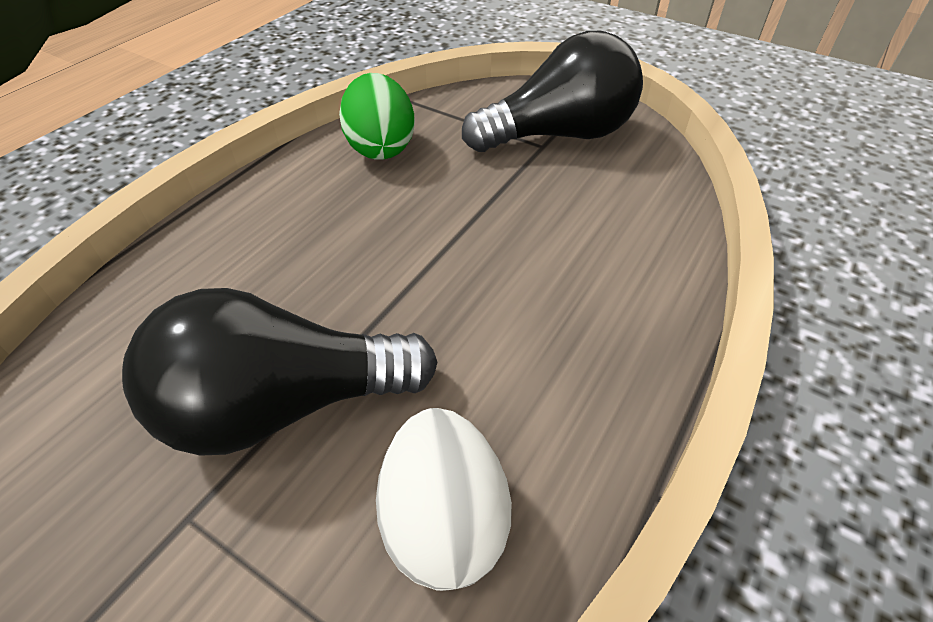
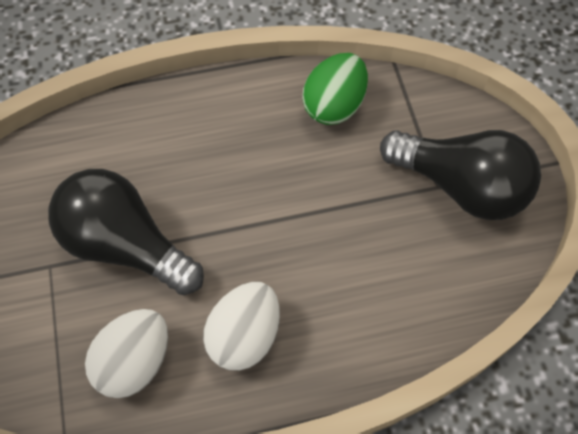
camera: 45 degrees right, 15 degrees up
none -> white egg [203,282,280,371]

